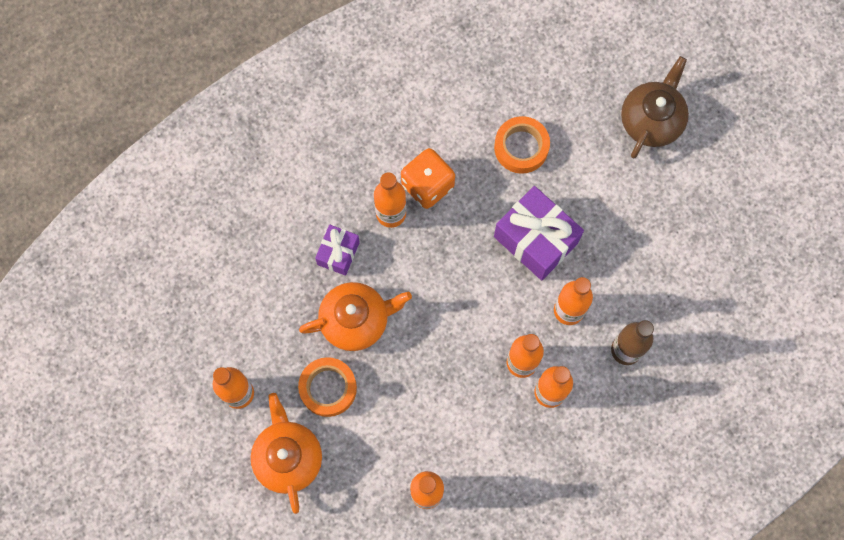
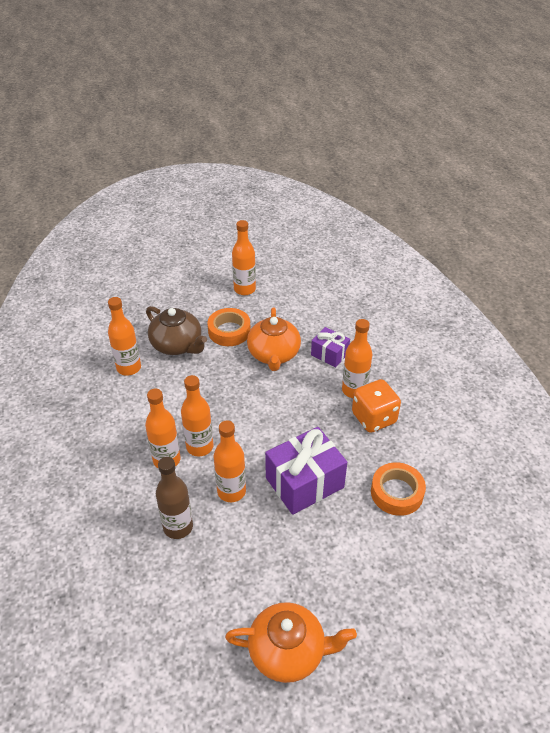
camera: 105 degrees right, 30 degrees down
orange teapot [251,393,322,514] -> orange teapot moved to [225,602,357,683]
brown teapot [621,56,689,159] -> brown teapot moved to [146,306,207,355]

